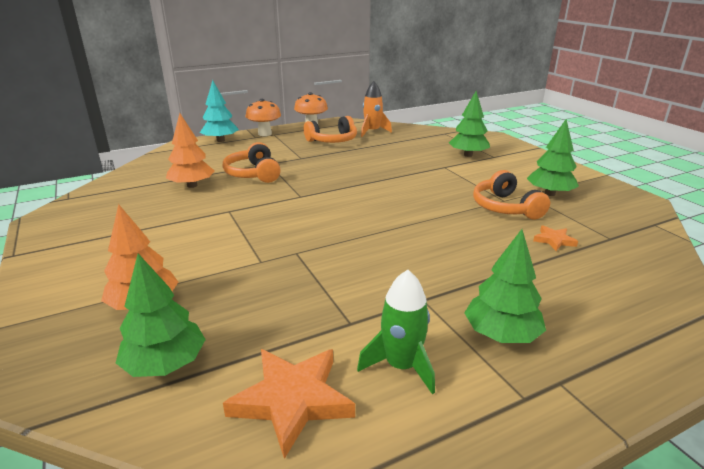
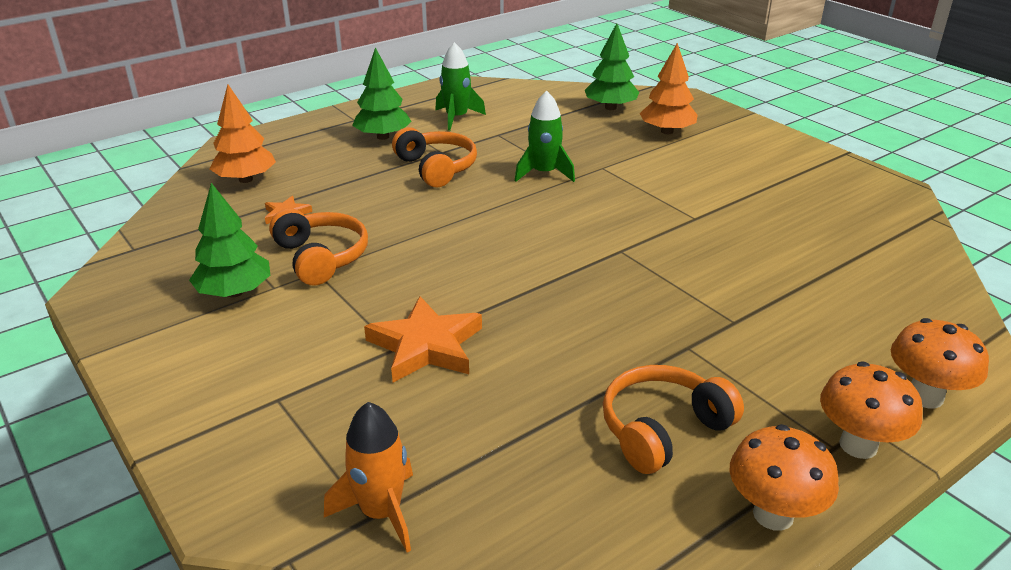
camera: 170 degrees right, 5 degrees up
orange tree [166,113,215,188] -> orange tree moved to [210,85,276,183]
turquoise tree [200,80,239,142] -> orange mushroom [891,318,989,409]
orange headphones [223,142,281,183] -> orange headphones moved to [392,127,477,187]
orange star [223,349,355,459] -> orange star moved to [364,296,482,383]
orange rocket [361,81,392,137] -> orange rocket moved to [324,402,413,552]
green tree [449,91,490,157] -> none
none -> green rocket [515,90,575,182]

